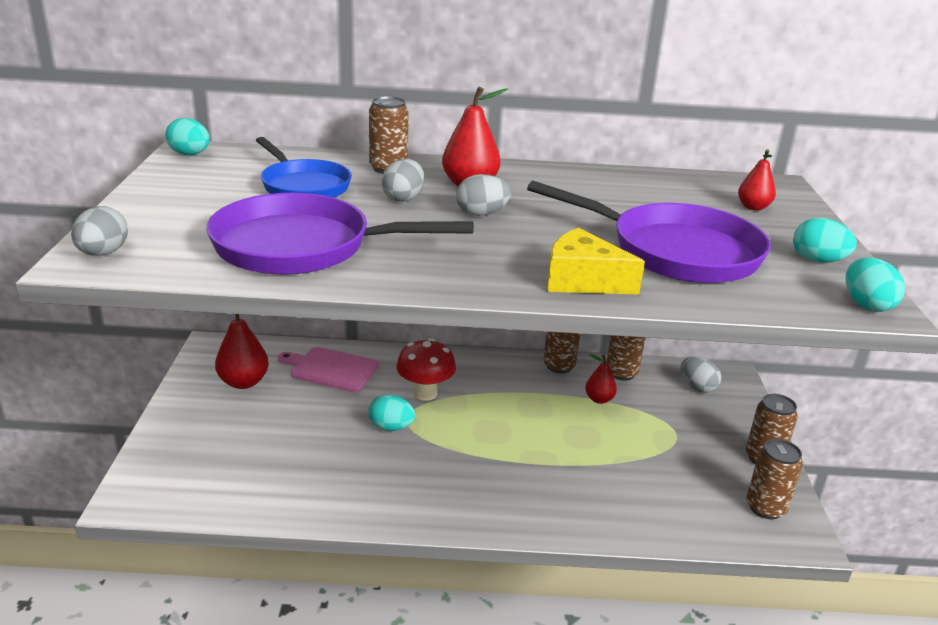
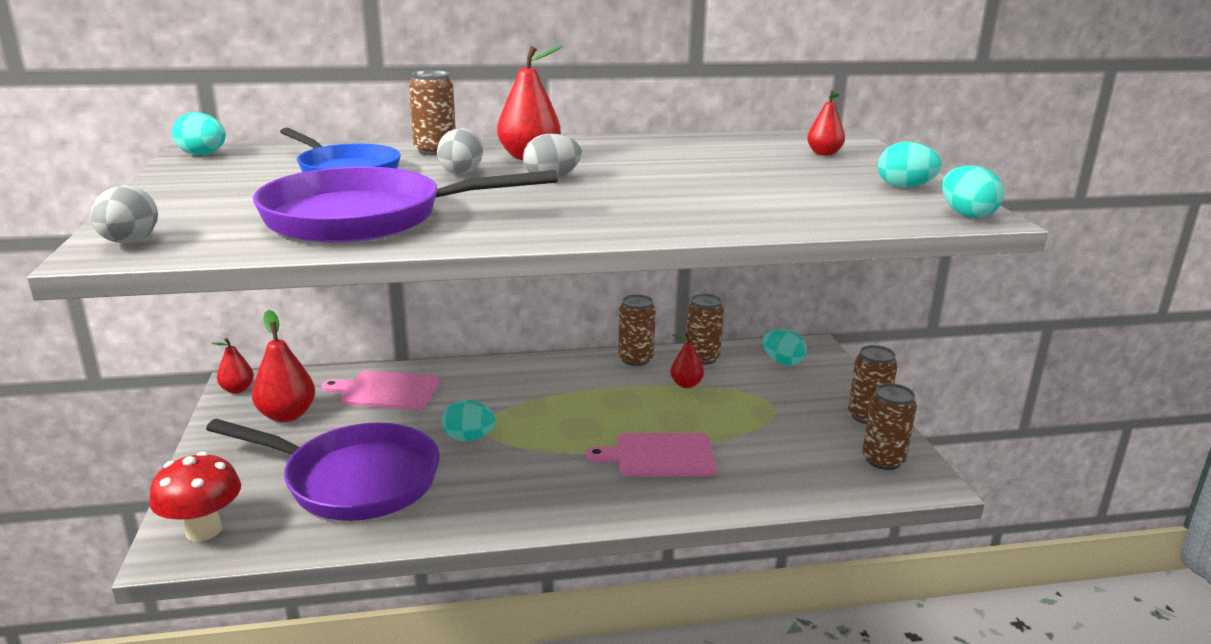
camera: 10 degrees left, 5 degrees down
red mushroom [396,339,456,401] -> red mushroom moved to [149,452,241,541]
purple pan [527,181,771,283] -> purple pan moved to [206,419,440,521]
yellow cheese [547,228,645,295] -> none
grey egg [680,357,722,393] -> turquoise egg [763,329,807,365]
none -> red pear [211,337,254,393]
none -> pink cutting board [586,433,717,477]

